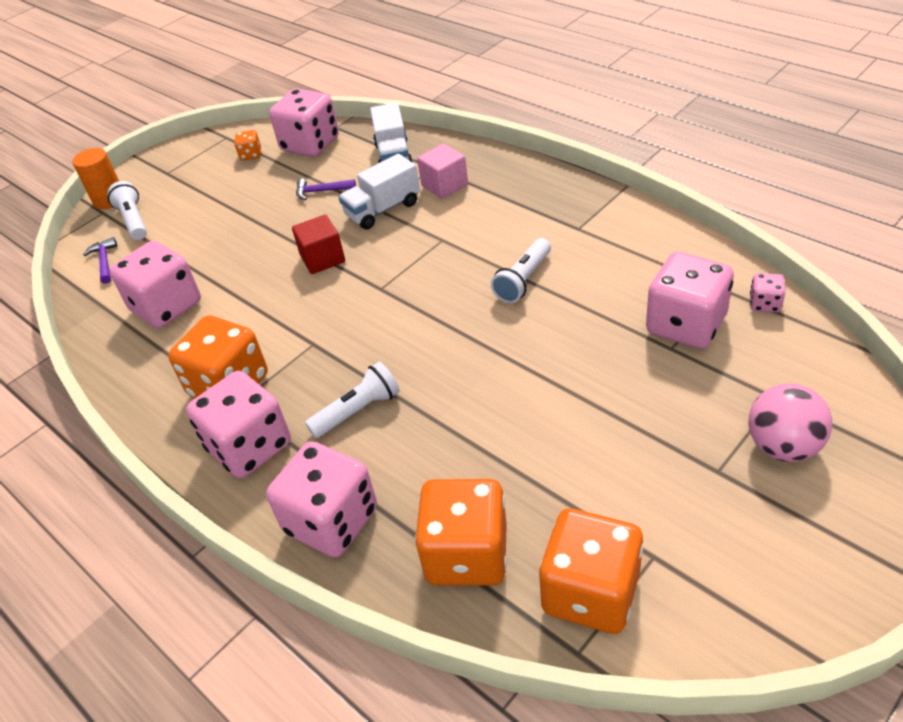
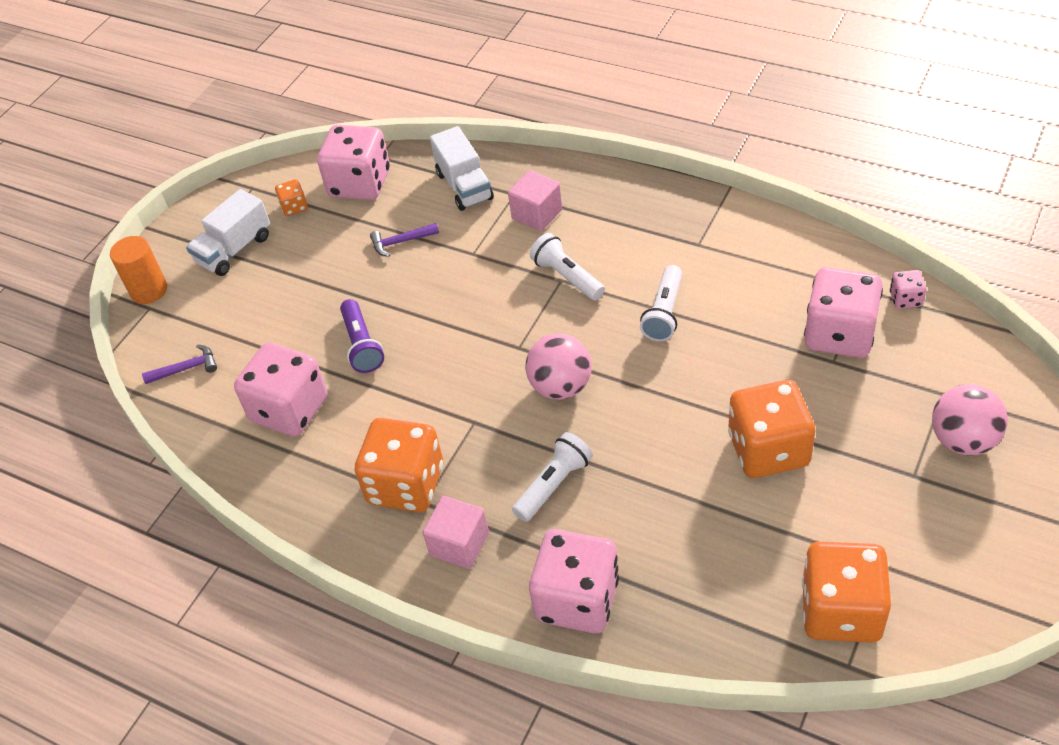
camera: 15 degrees left, 5 degrees up
purple hammer [83,237,117,284] -> purple hammer turned 105 degrees clockwise [142,344,217,384]
white flashlight [107,181,147,240] -> white flashlight moved to [530,233,605,301]
pink dice [186,371,291,478] -> pink cube [423,496,489,569]
red cube [292,215,345,274] -> none
white truck [339,154,420,230] -> white truck moved to [186,189,270,276]
orange dice [415,479,507,586] -> orange dice moved to [728,380,815,478]
none -> purple flashlight [340,299,384,373]
none -> pink ball [525,334,592,400]

